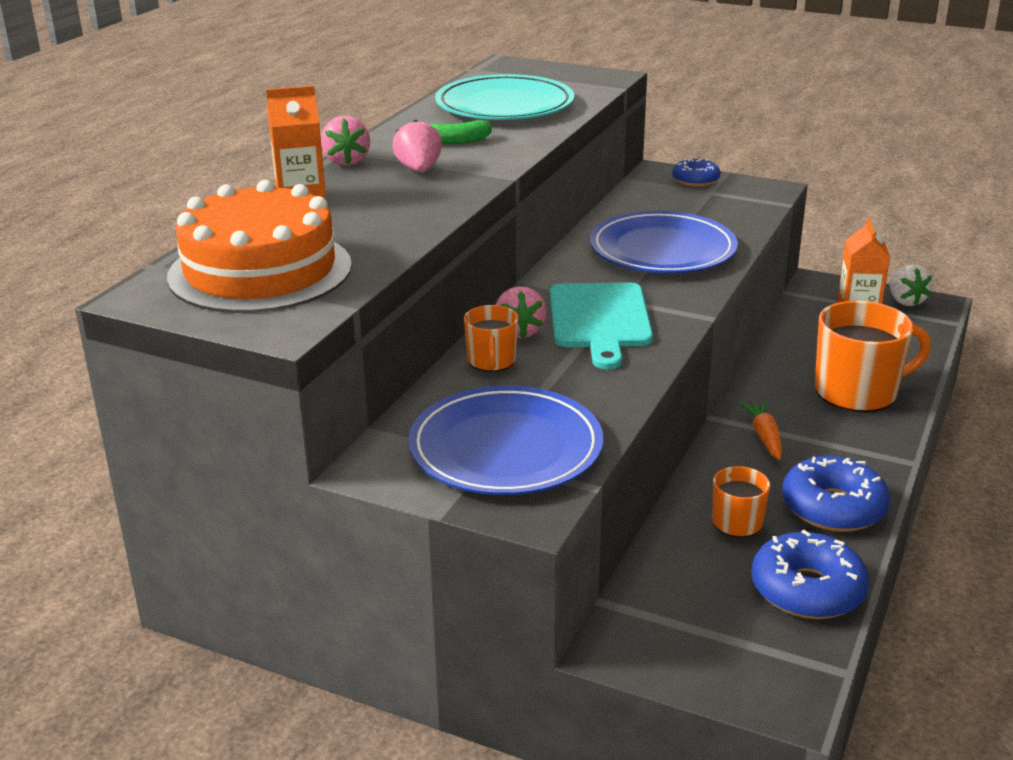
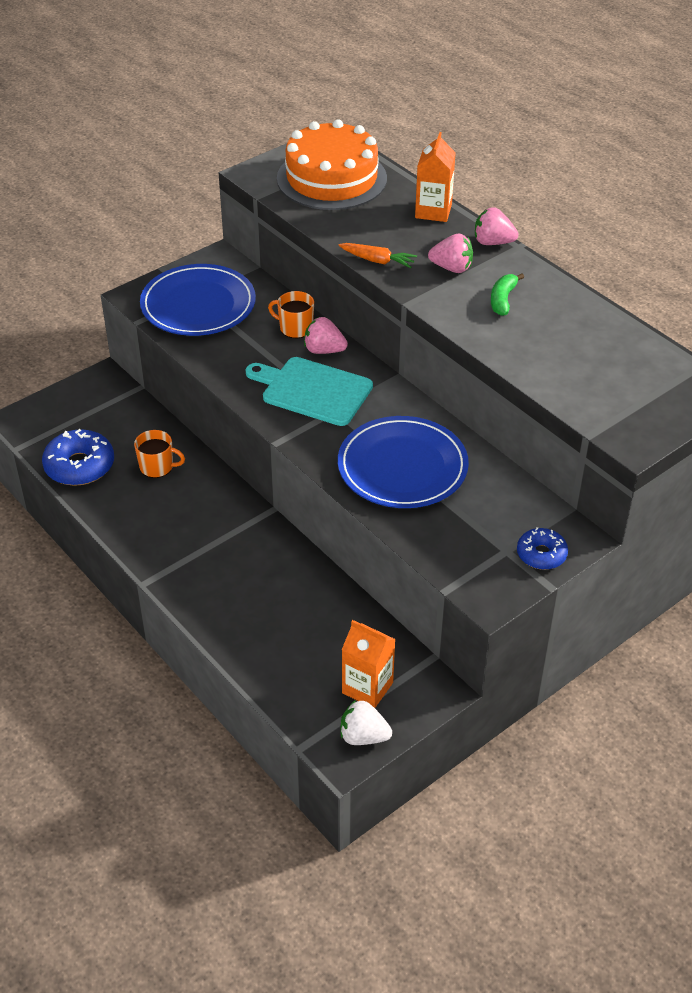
camera: 115 degrees right, 15 degrees up
turquoise plate [435,74,574,120] -> none
orange carrot [739,401,782,460] -> orange carrot moved to [339,243,417,268]
blue donut [782,456,890,532] -> none
orange mug [815,301,931,413] -> none

